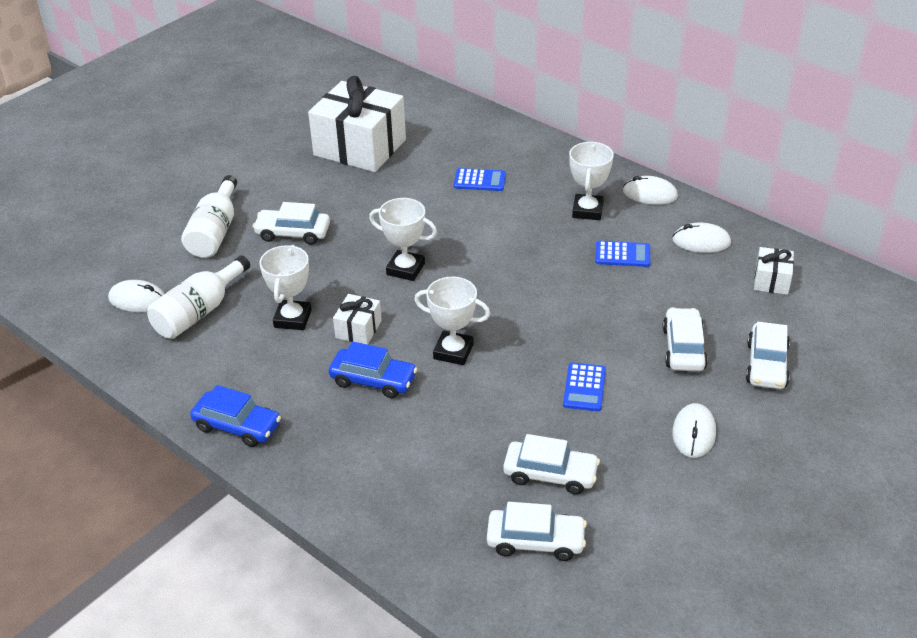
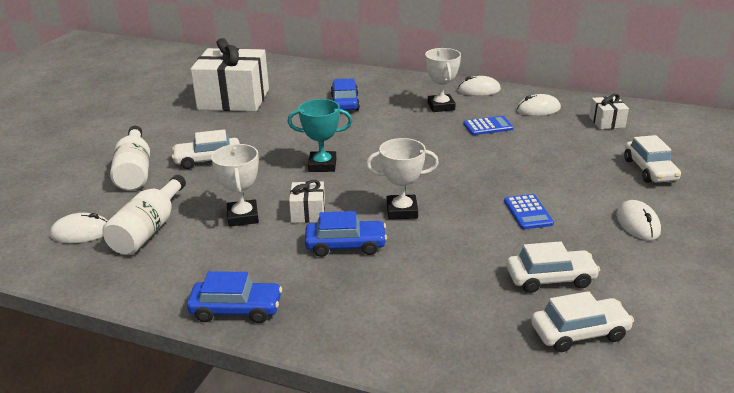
camera: 20 degrees left, 10 degrees down
white trophy [369,198,437,281] -> turquoise trophy [288,99,352,172]
blue calculator [454,168,506,191] -> blue car [331,78,360,111]
white car [663,307,708,371] -> none

